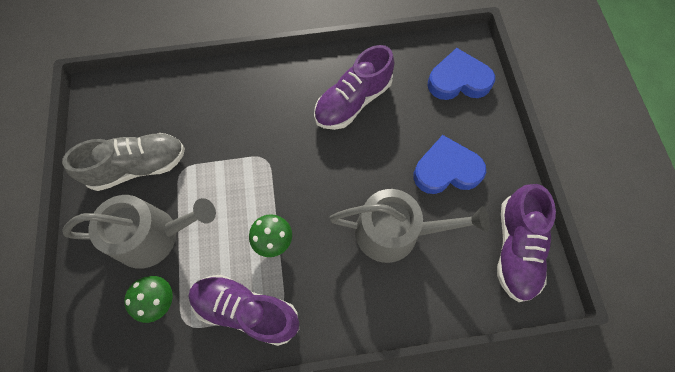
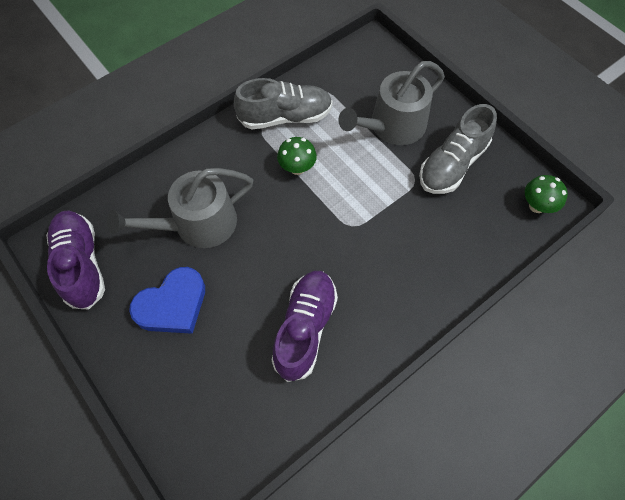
camera: 150 degrees right, 5 degrees down
green mushroom [124,276,173,323] -> green mushroom moved to [525,175,568,213]
purple shoe [188,274,299,346] -> grey shoe [234,78,333,130]
blue heart [428,48,495,100] -> none

